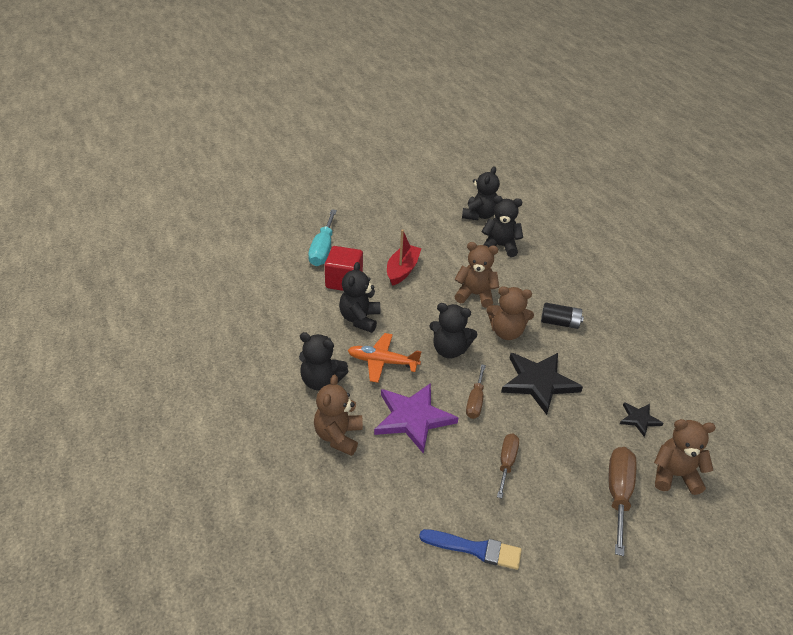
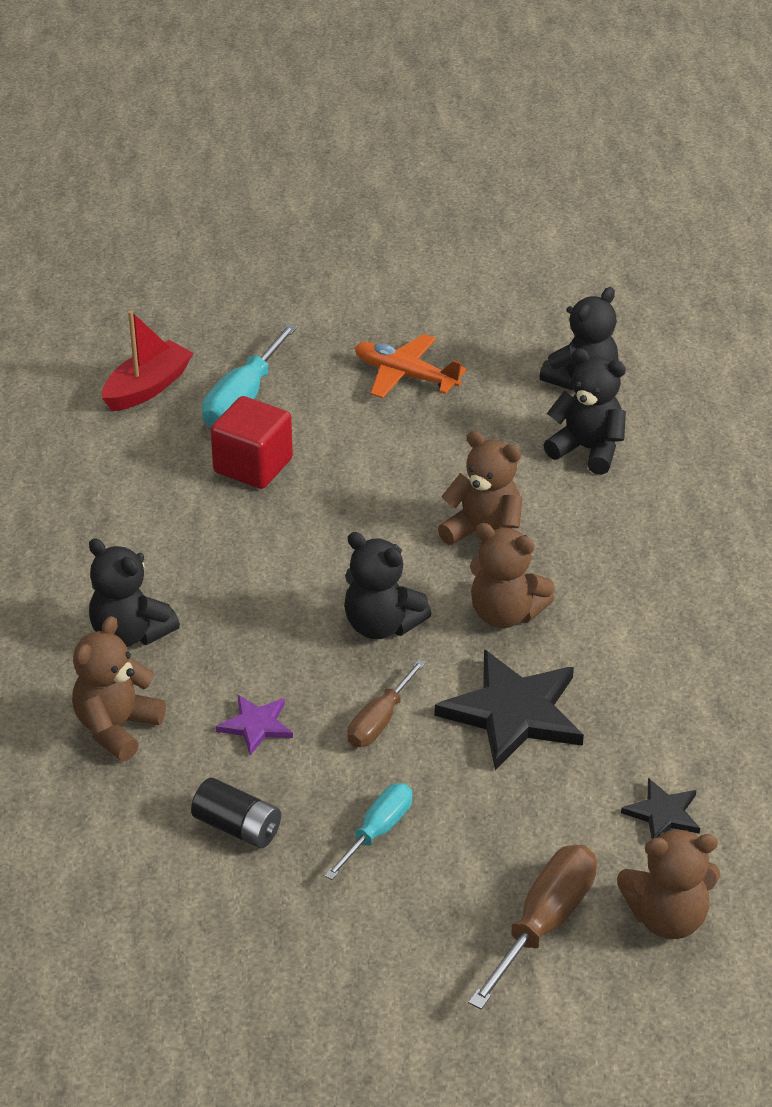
camera: 20 degrees right, 0 degrees up
black teddy bear [339,262,380,333] -> none
orange plane [348,333,422,383] -> orange plane moved to [355,334,467,398]
purple star [374,383,458,454] -> purple star [216,695,293,756], size x0.51
red boat [387,229,422,286] -> red boat moved to [102,311,193,411]
blue brush [419,529,522,570] -> none
brown screwdriver [497,434,519,498] -> turquoise screwdriver [324,783,412,880]
black battery [541,303,584,329] -> black battery moved to [191,778,281,848]
brown teddy bear [654,419,716,495] -> brown teddy bear turned 150 degrees clockwise [617,828,720,939]

